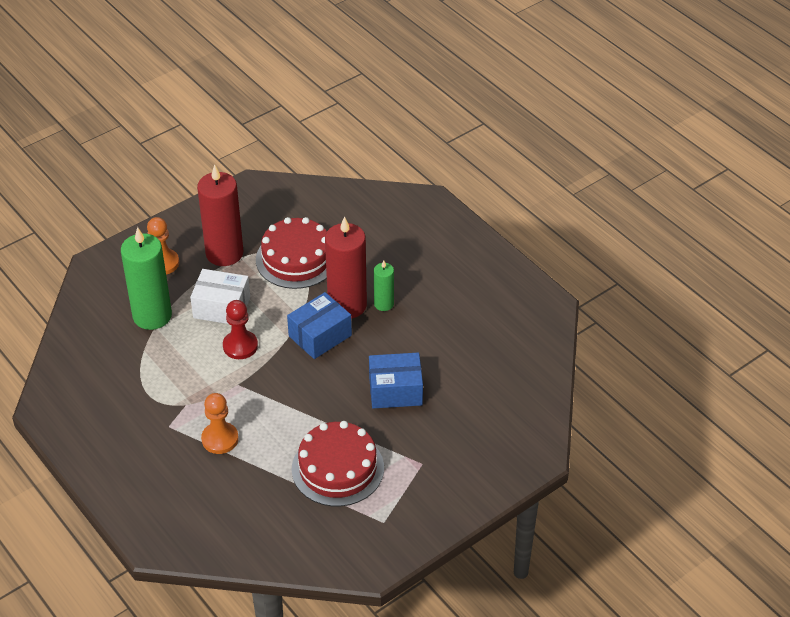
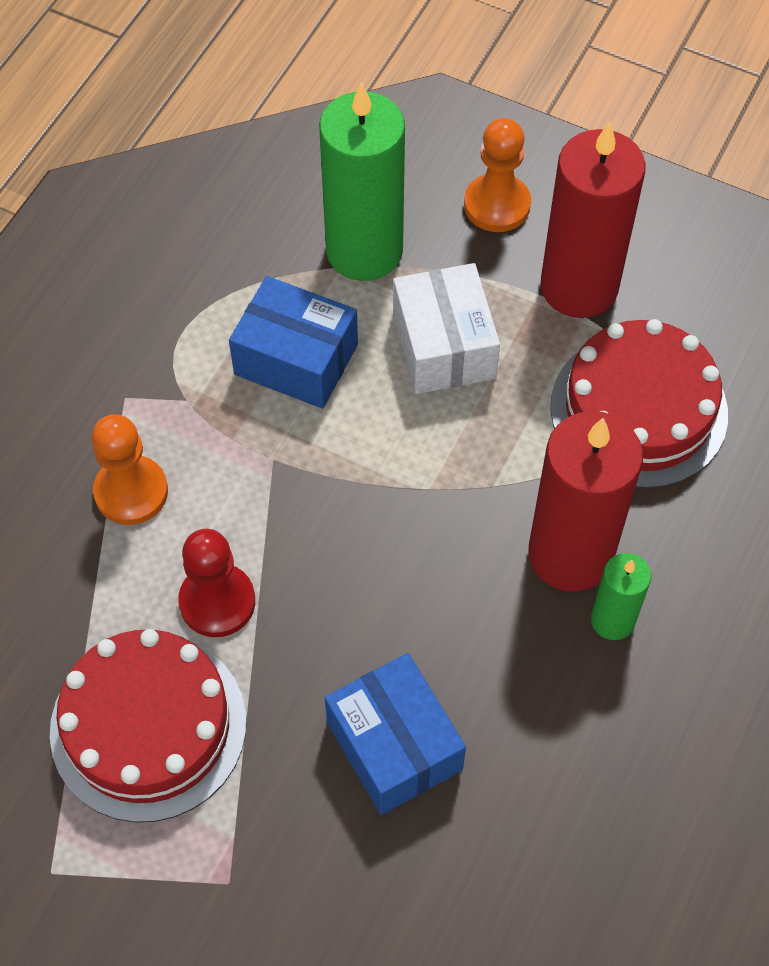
camera: 65 degrees right, 15 degrees up
red pawn [223,300,258,359] -> red pawn moved to [178,529,255,637]
blue box [287,292,352,359] -> blue box moved to [229,276,358,409]

